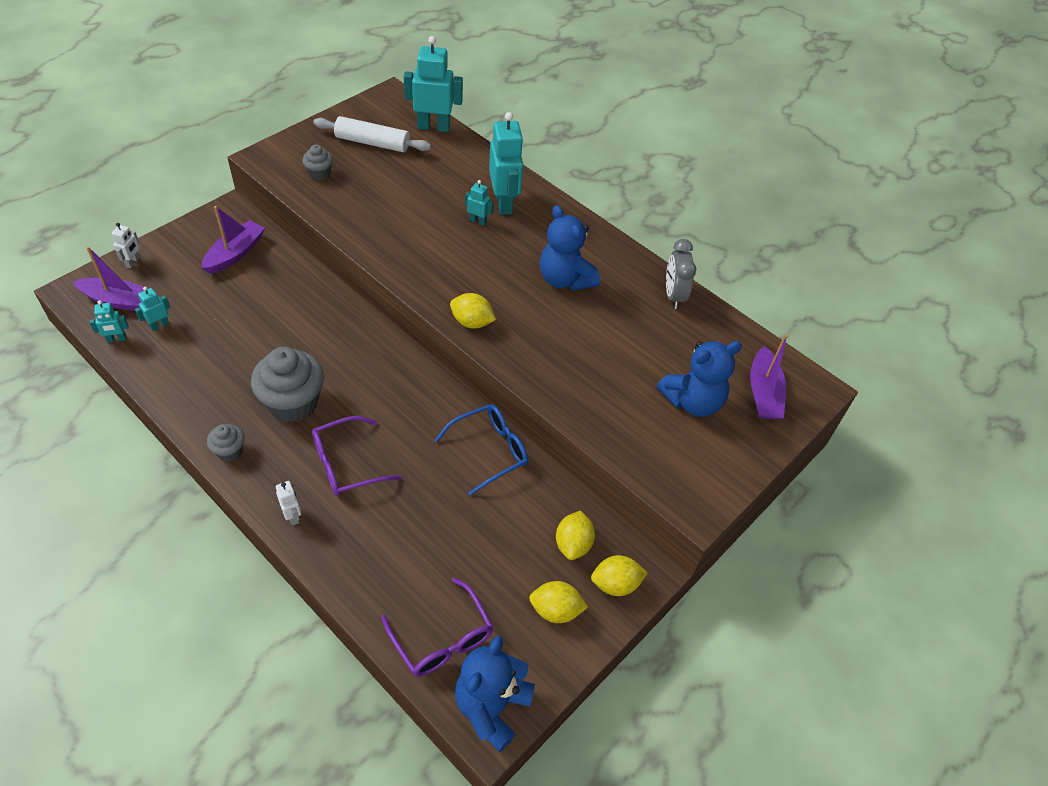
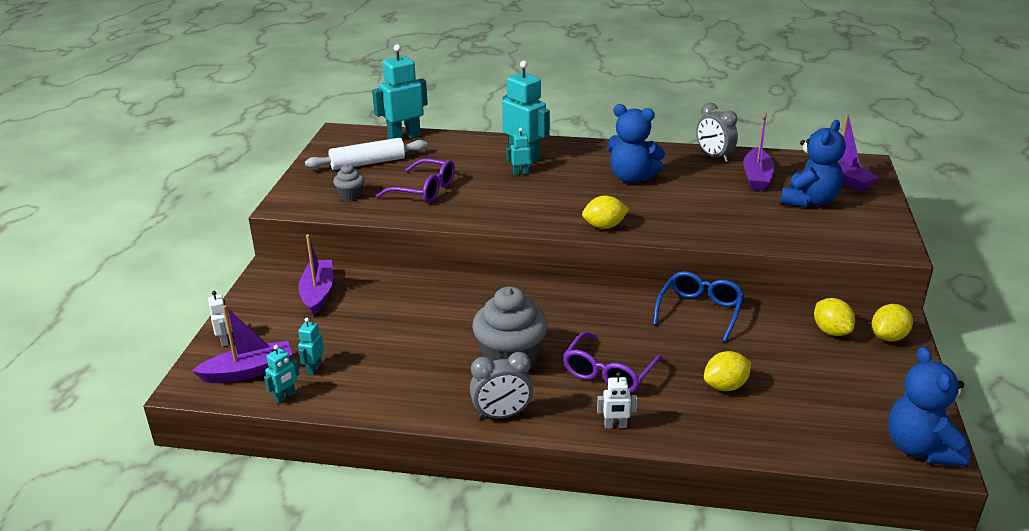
camera: 30 degrees left, 20 degrees down
grey cupcake [207,424,245,462] -> grey clock [470,352,533,419]
white robot [276,481,301,526] -> white robot turned 150 degrees clockwise [597,372,638,429]
purple glasses [381,578,493,677] -> purple glasses moved to [376,159,455,203]
yellow lemon [529,581,588,623] -> yellow lemon moved to [704,351,751,391]
none -> purple boat [743,112,774,191]

